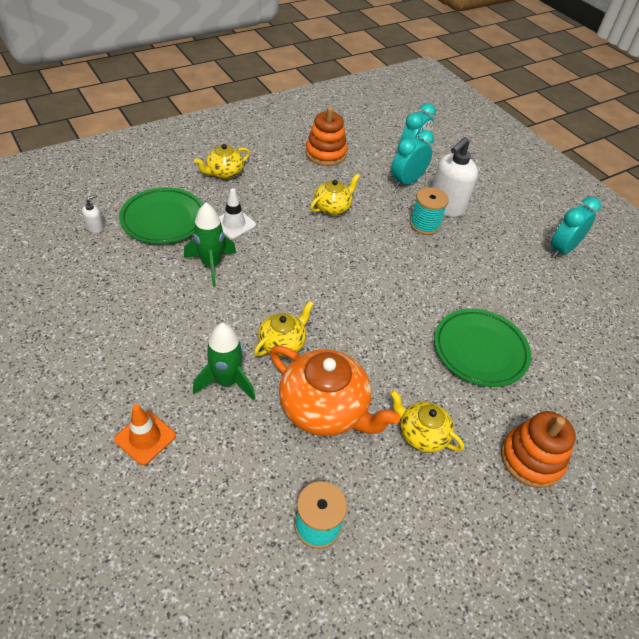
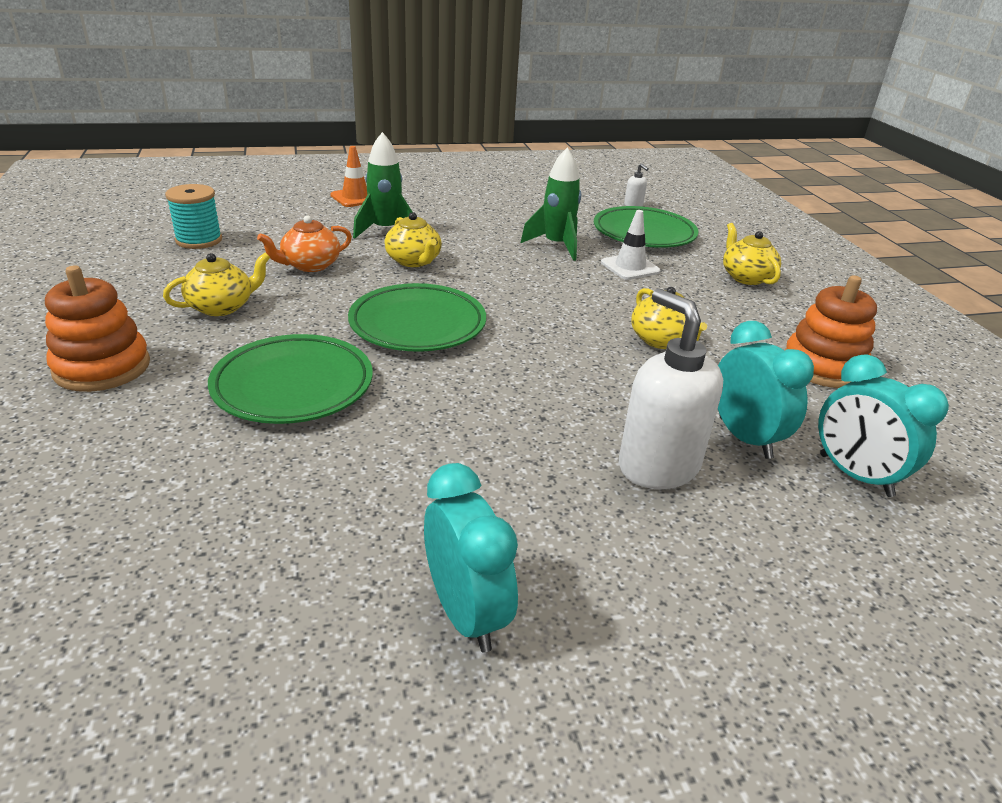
camera: 110 degrees right, 15 degrees down
orange teapot [270,346,400,436] -> orange teapot [257,215,352,272], size x0.57
turquoise spool [410,187,449,235] -> none
none -> green plate [348,283,486,352]

